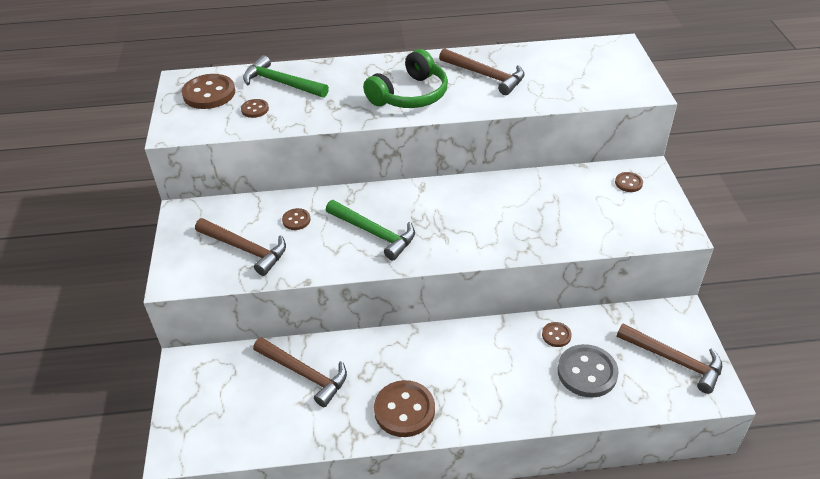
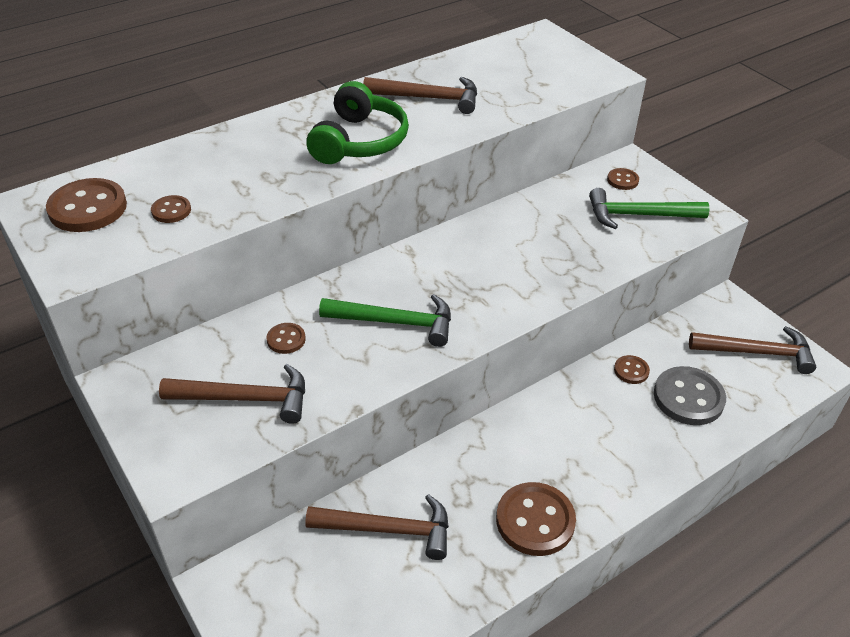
camera: 30 degrees left, 0 degrees up
green hammer [243,55,329,98] -> green hammer moved to [589,188,709,229]

